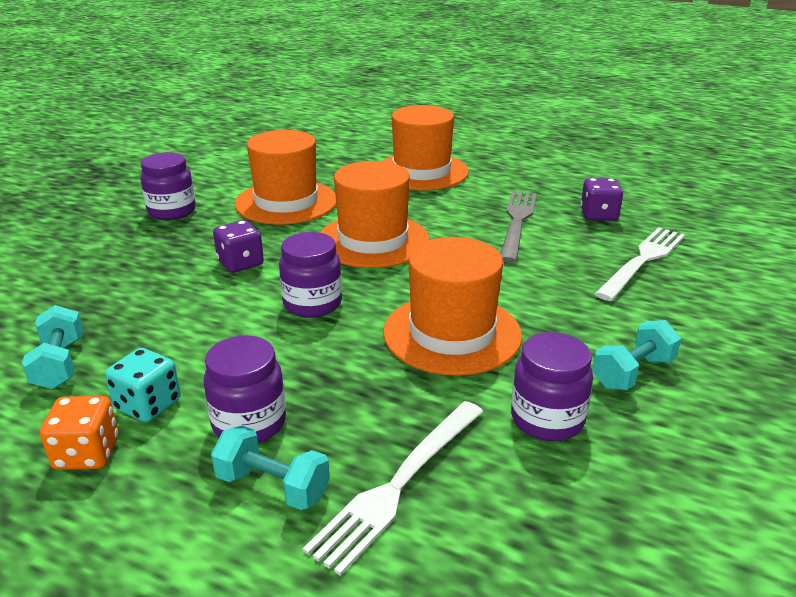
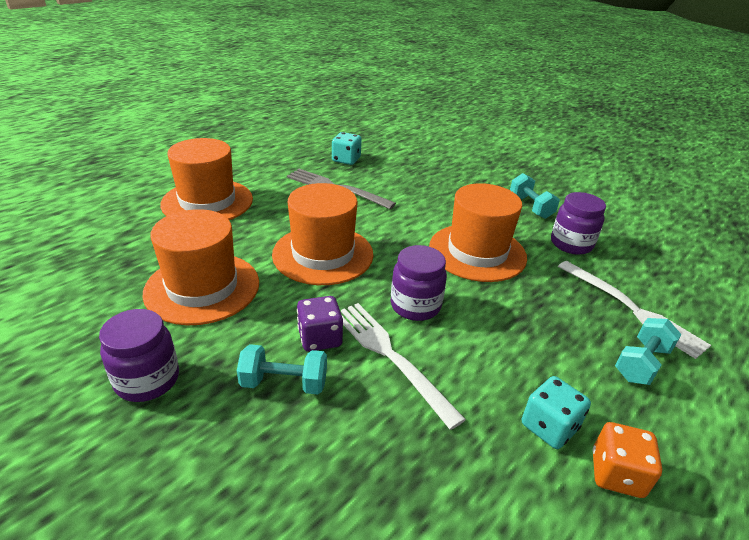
camera: 75 degrees left, 5 degrees up
turquoise dumbbell [22,305,83,389] -> turquoise dumbbell moved to [237,344,327,394]
purple jar [204,336,286,443] -> none
purple dice [581,178,623,221] -> turquoise dice [332,132,362,165]
white fork [595,227,685,301] -> white fork moved to [341,303,466,430]

